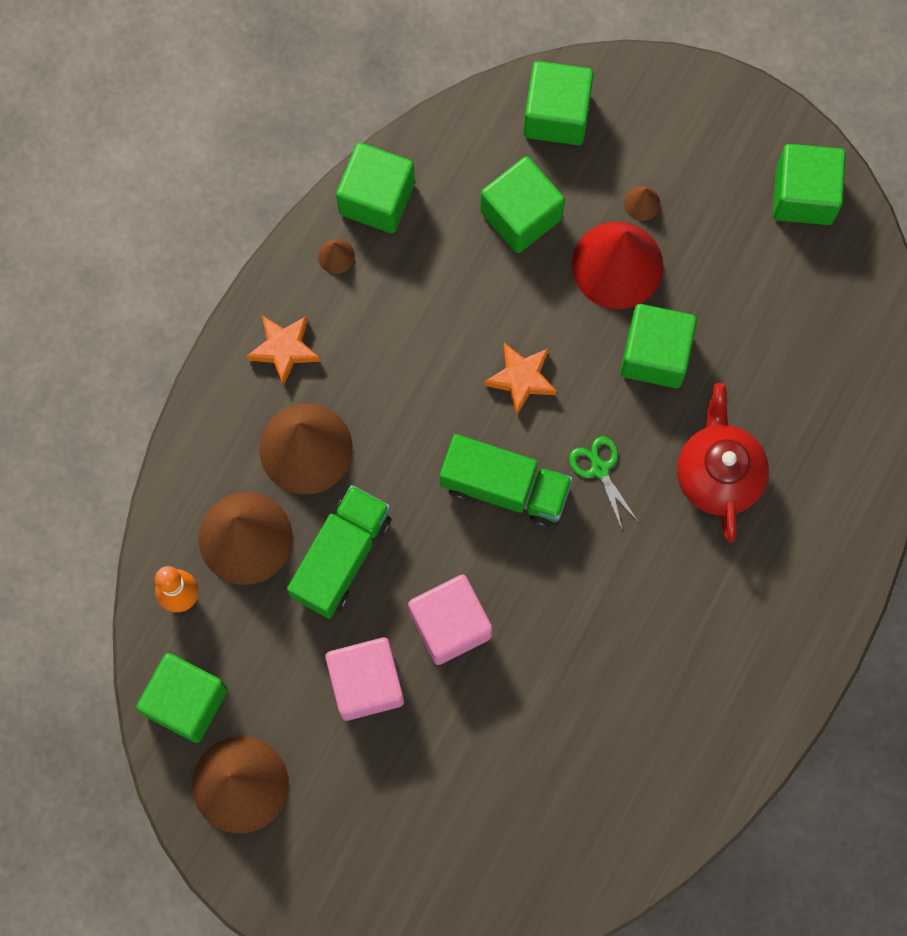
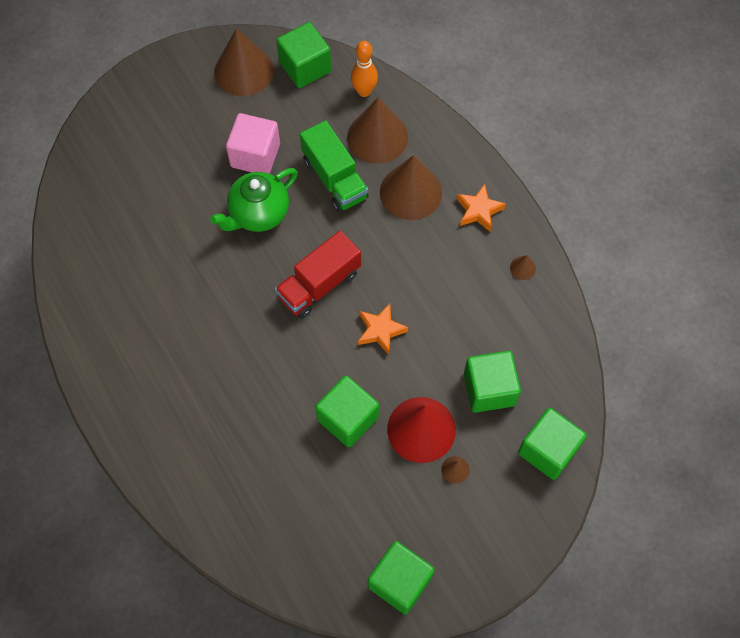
camera: 120 degrees right, 10 degrees down
green cube [336,143,415,233] -> none
pink cube [408,575,493,665] -> green teapot [210,168,298,232]
green truck [440,434,573,527] -> red truck [275,231,361,319]
green scissors [569,436,639,529] -> none
red teapot [677,383,769,542] -> none

